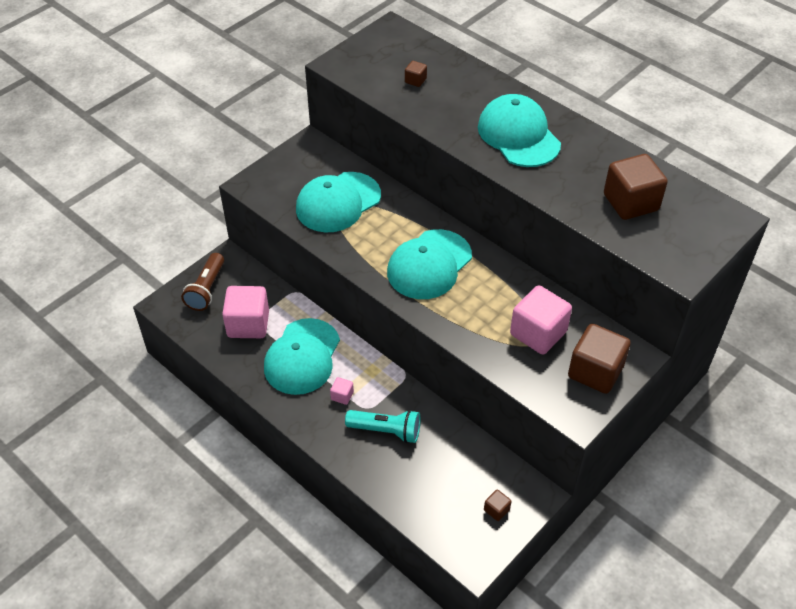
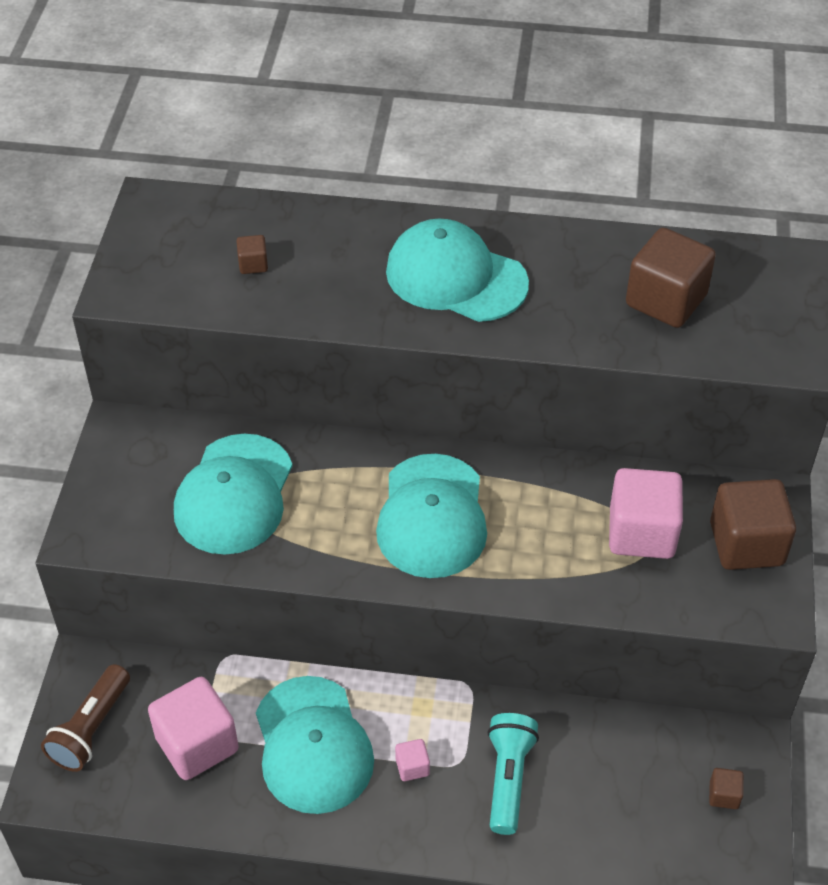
camera: 35 degrees left, 0 degrees up
brown flashlight [181,253,224,311] -> brown flashlight turned 45 degrees clockwise [41,664,130,772]
turquoise flashlight [345,410,420,443] -> turquoise flashlight turned 60 degrees counterclockwise [487,713,539,835]

